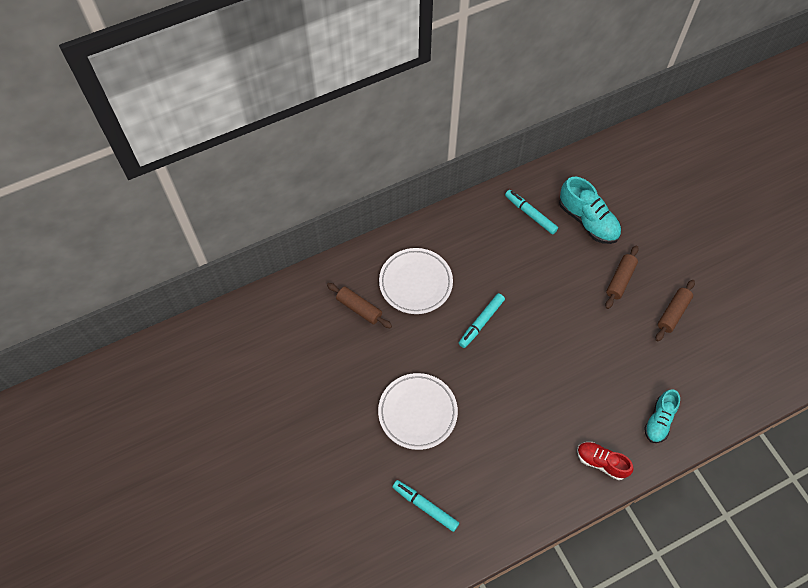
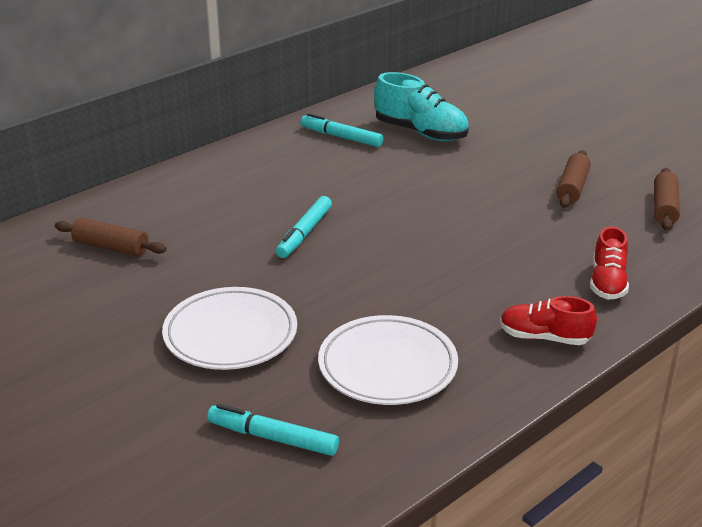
camera: 15 degrees left, 30 degrees down
white plate [379,248,453,314] -> white plate moved to [318,315,458,405]
brown rolling pin [605,246,639,309] -> brown rolling pin moved to [654,168,680,230]
turquoise shoe [644,389,680,443] -> red shoe [590,227,629,300]

